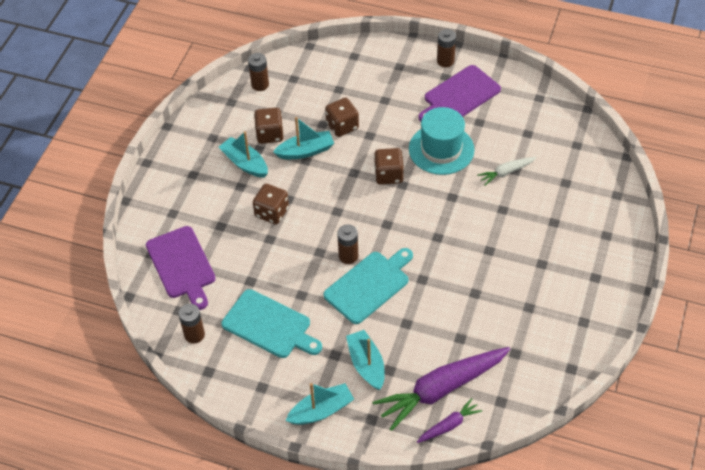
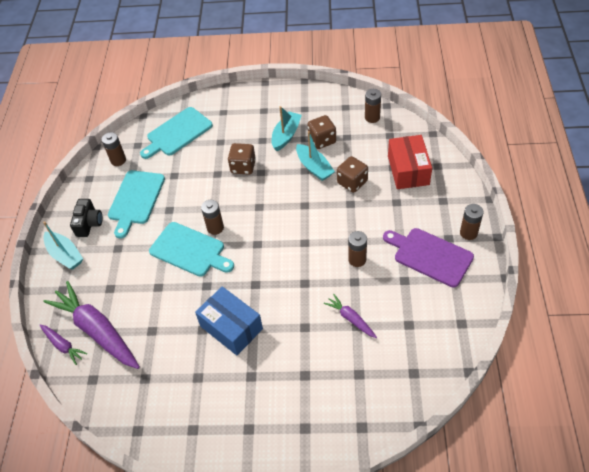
camera: 75 degrees right, 0 degrees up
purple cutting board [146,226,216,310] -> turquoise cutting board [140,107,213,159]
turquoise boat [346,330,385,390] -> none
brown dice [374,148,404,184] -> none
turquoise hat [409,107,475,175] -> brown battery [348,231,367,267]
white carrot [477,157,537,186] -> purple carrot [324,294,377,338]
none -> black camera [70,199,103,237]
none -> blue box [195,286,263,355]
none -> red box [388,135,432,189]

